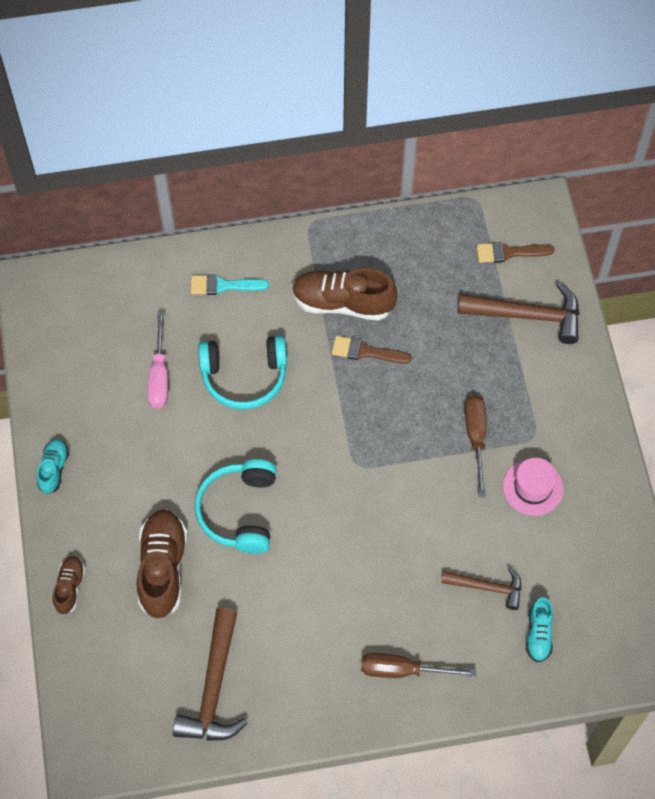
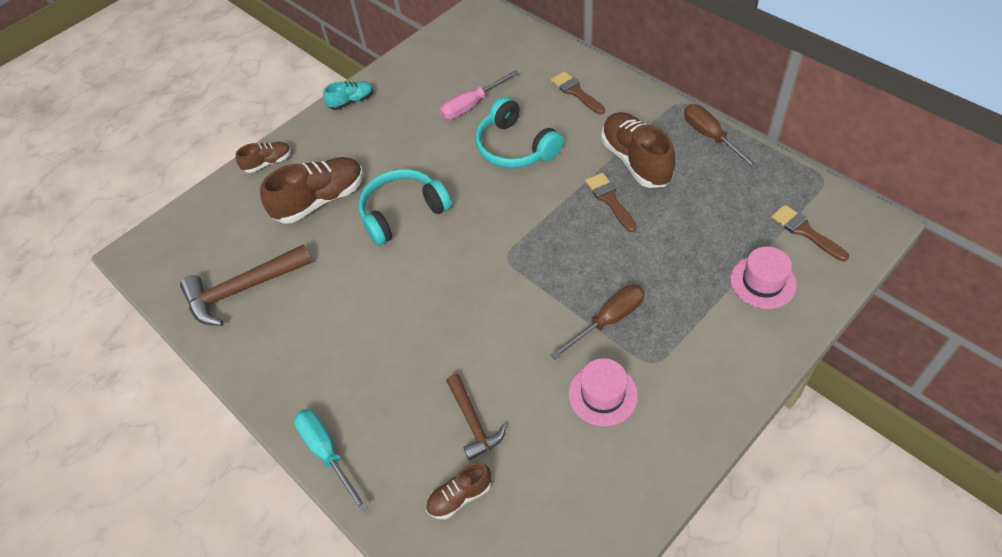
camera: 60 degrees right, 10 degrees down
turquoise brush [191,274,269,295] -> brown brush [551,71,605,115]
brown screwdriver [361,653,476,678] -> brown screwdriver moved to [684,104,759,169]
brown hammer [458,282,580,344] -> pink hat [730,246,797,309]
turquoise shoe [526,597,553,662] -> brown shoe [426,463,491,519]
none -> turquoise screwdriver [294,409,368,513]

